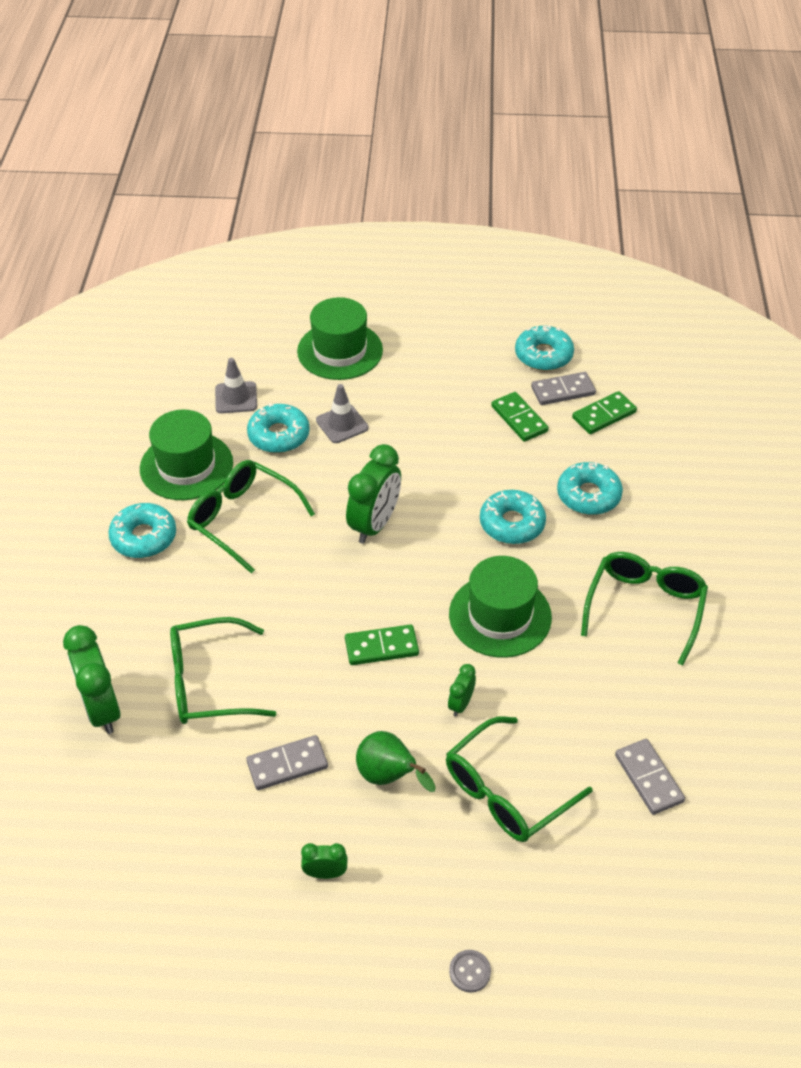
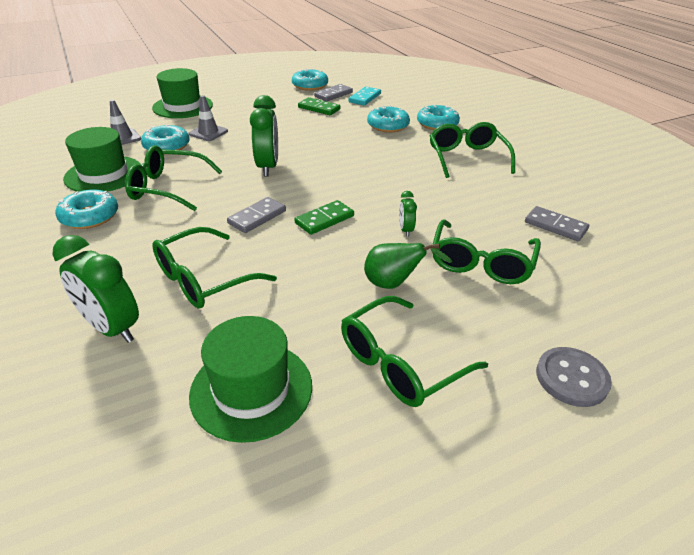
camera: 30 degrees left, 10 degrees down
grey domino [246,735,328,790] -> grey domino moved to [227,197,286,233]
green clock [301,843,348,879] -> green glasses [341,296,488,407]
green hat [449,556,552,658] -> green hat moved to [189,316,312,443]
grey button [449,950,491,992] -> grey button [536,347,612,407], size x1.78
turquoise donut [480,490,546,544] -> turquoise donut moved to [417,105,460,130]
green domino [572,391,637,434] -> turquoise domino [349,87,381,105]

